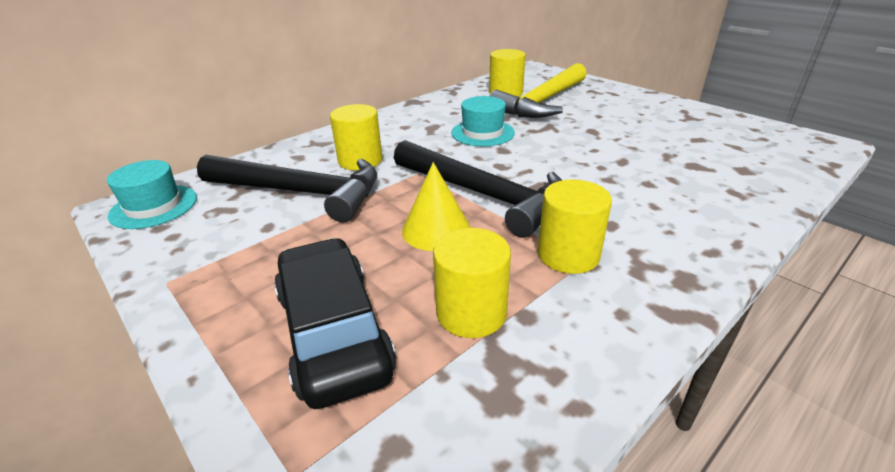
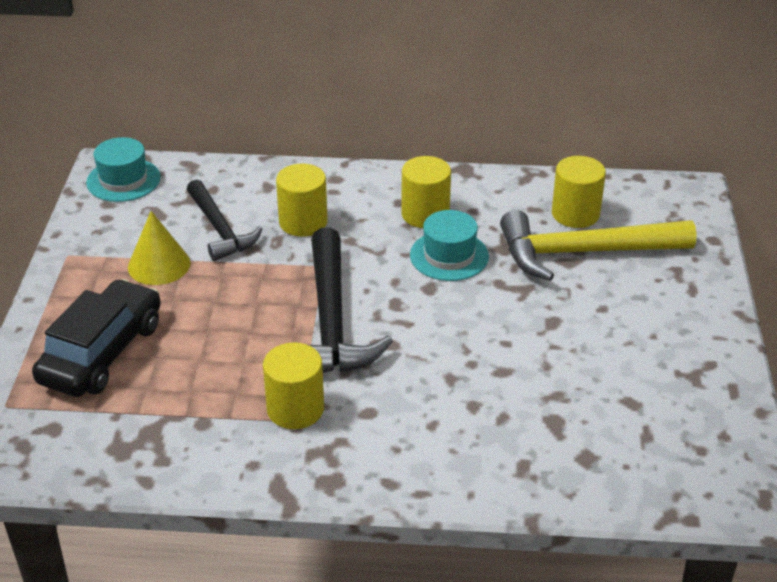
camera: 45 degrees right, 5 degrees up
black hammer [197,155,377,222] -> black hammer [187,179,262,261], size x0.64
yellow cone [402,162,471,251] -> yellow cone moved to [128,211,190,285]
yellow cylinder [433,228,511,338] -> yellow cylinder moved to [401,156,451,228]

